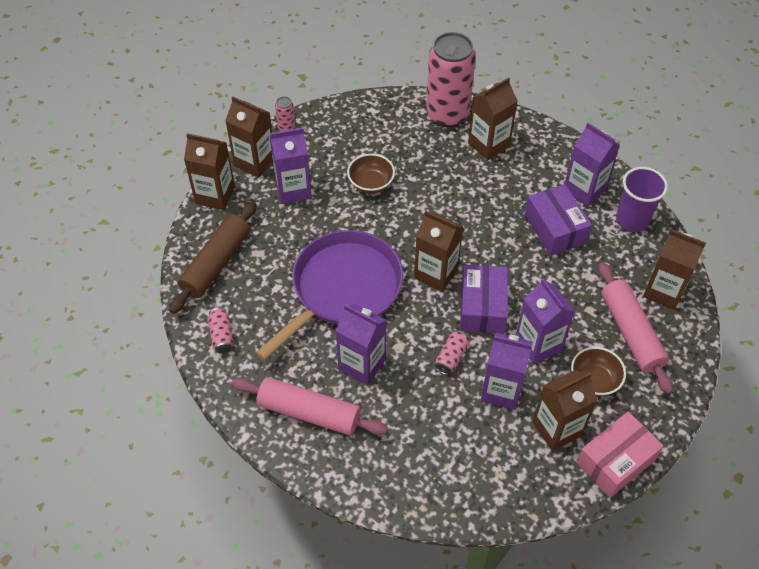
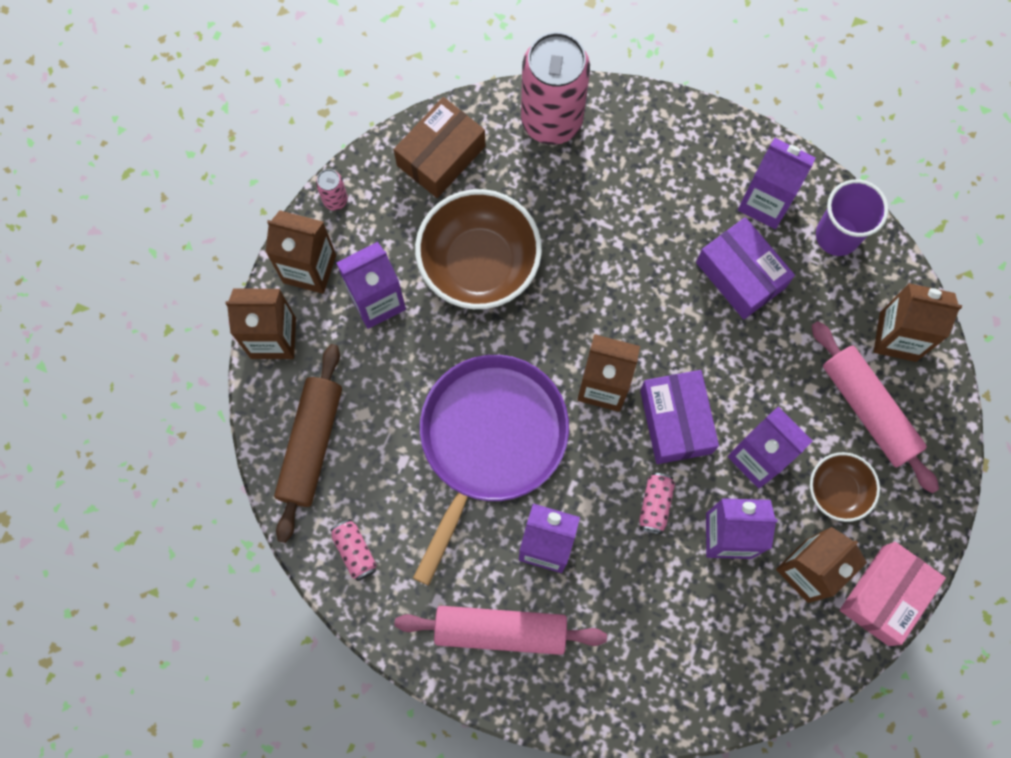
camera: 15 degrees left, 20 degrees up
brown bowl [347,154,395,193] -> brown bowl [415,189,542,309], size x1.86
brown carton [468,77,518,160] -> none
none -> brown box [394,97,485,198]

